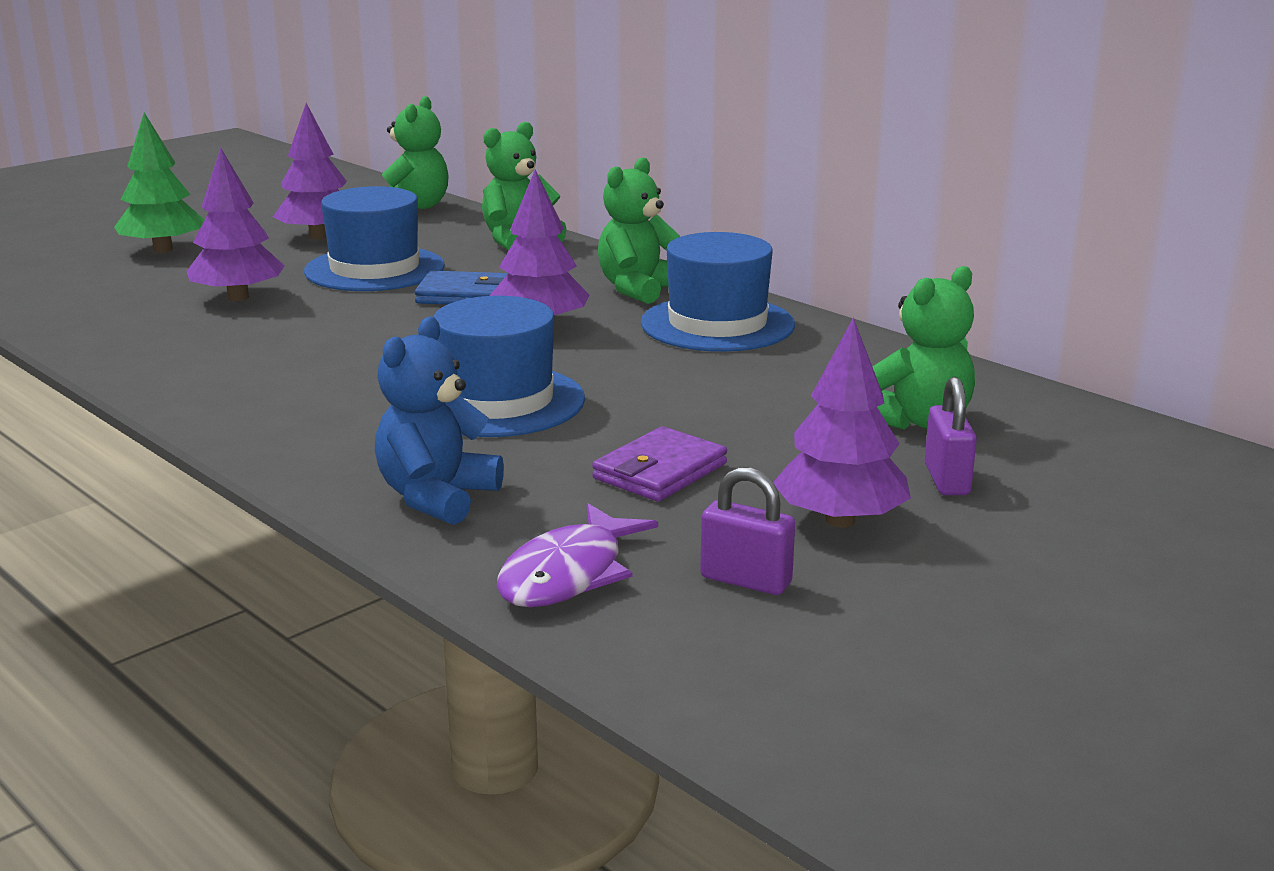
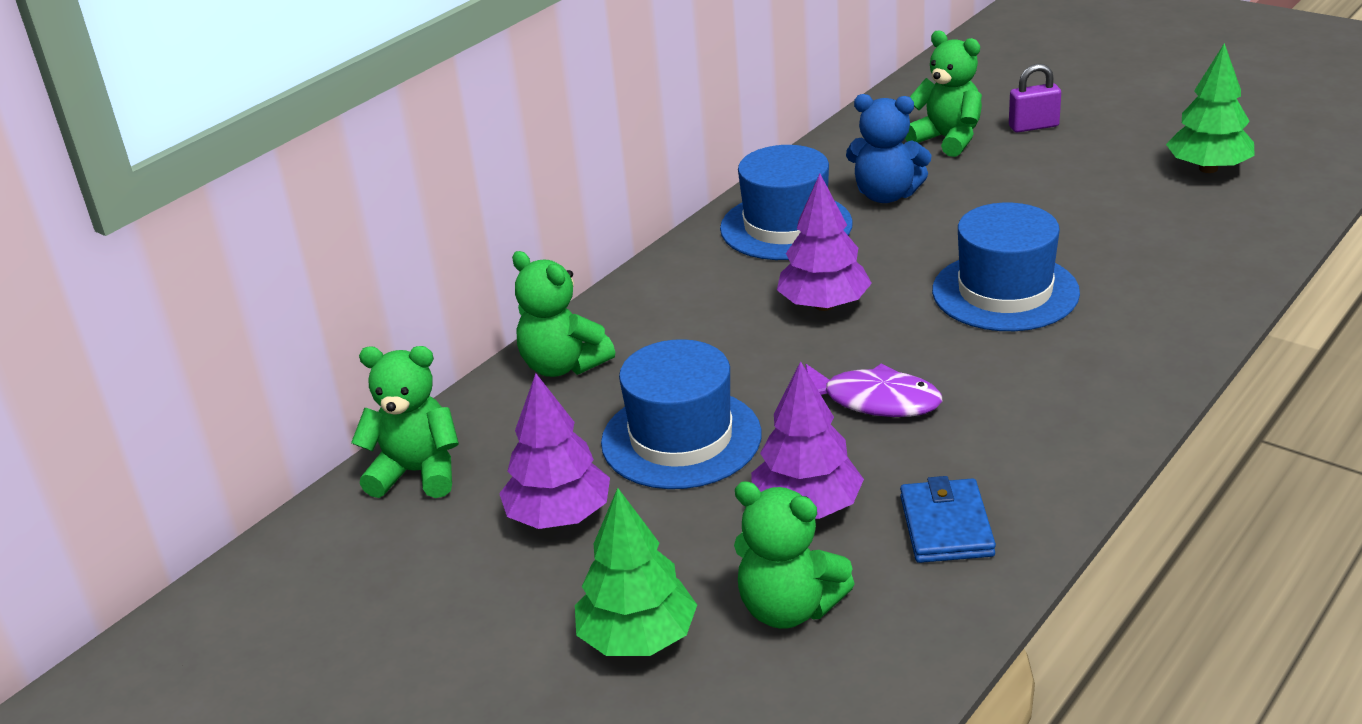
camera: 95 degrees left, 10 degrees up
blue teddy bear [375,317,504,525] -> blue teddy bear moved to [846,94,932,203]
blue wallet [415,270,508,305] -> blue wallet moved to [900,476,996,563]
purple fish [497,503,658,607] -> purple fish moved to [805,364,942,417]
purple wallet [592,426,727,502] -> none
green teddy bear [598,157,680,304] -> green teddy bear moved to [734,481,855,629]
purple padlock [700,467,795,595] -> green tree [1166,43,1255,173]
purple tree [773,317,911,528] -> none

